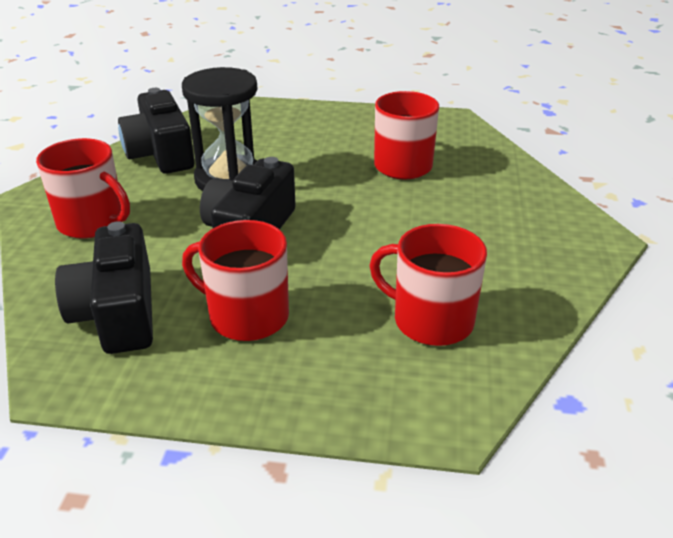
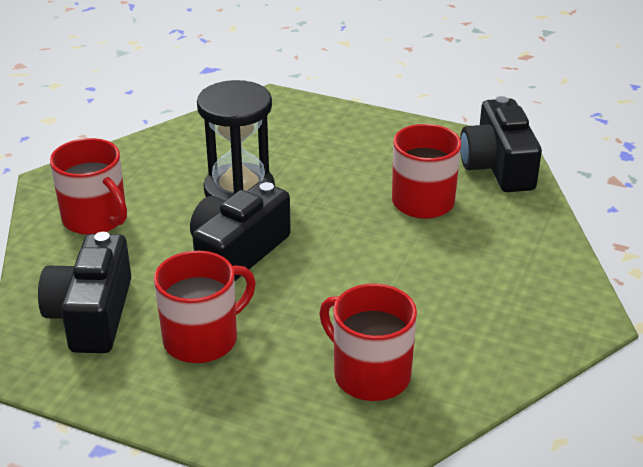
camera: 15 degrees right, 0 degrees up
black camera [118,88,195,174] -> black camera moved to [460,96,542,192]
red mug [182,220,289,341] -> red mug turned 105 degrees clockwise [154,251,256,363]

